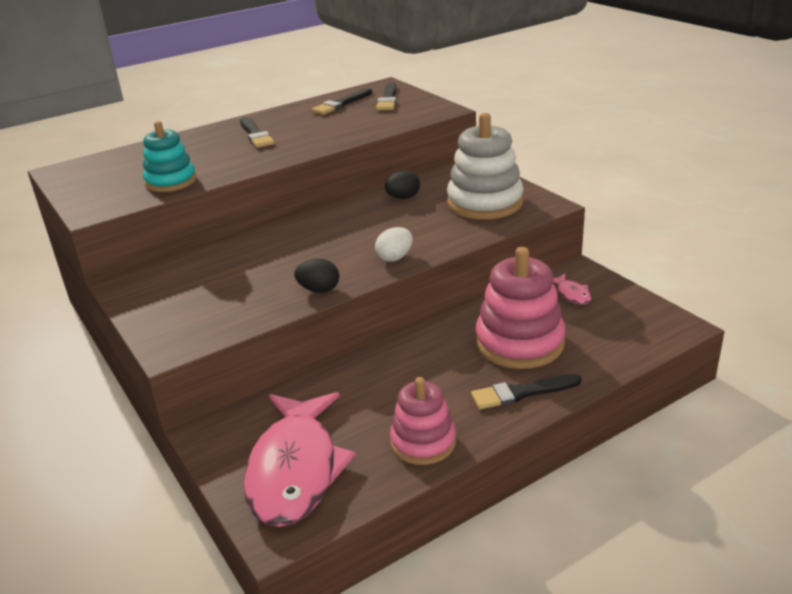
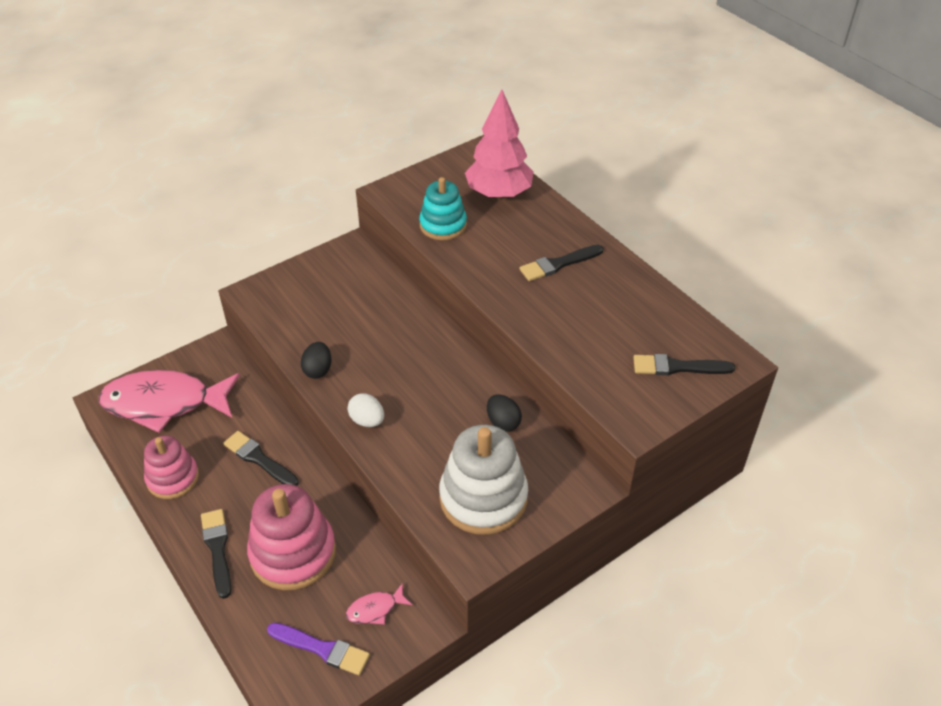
camera: 85 degrees right, 15 degrees up
black brush [312,88,372,115] -> black brush moved to [224,431,299,486]
none -> purple brush [267,623,370,675]
none -> pink tree [465,89,534,199]

